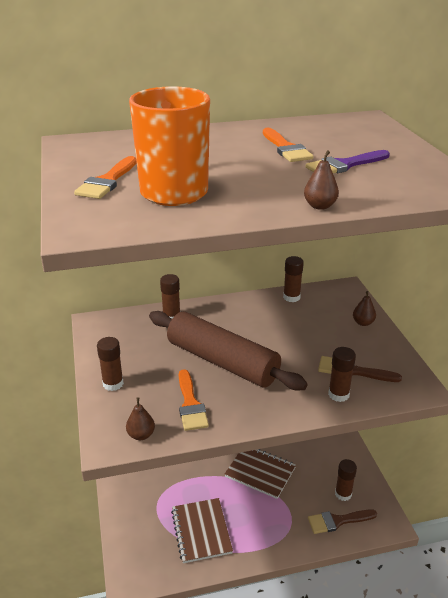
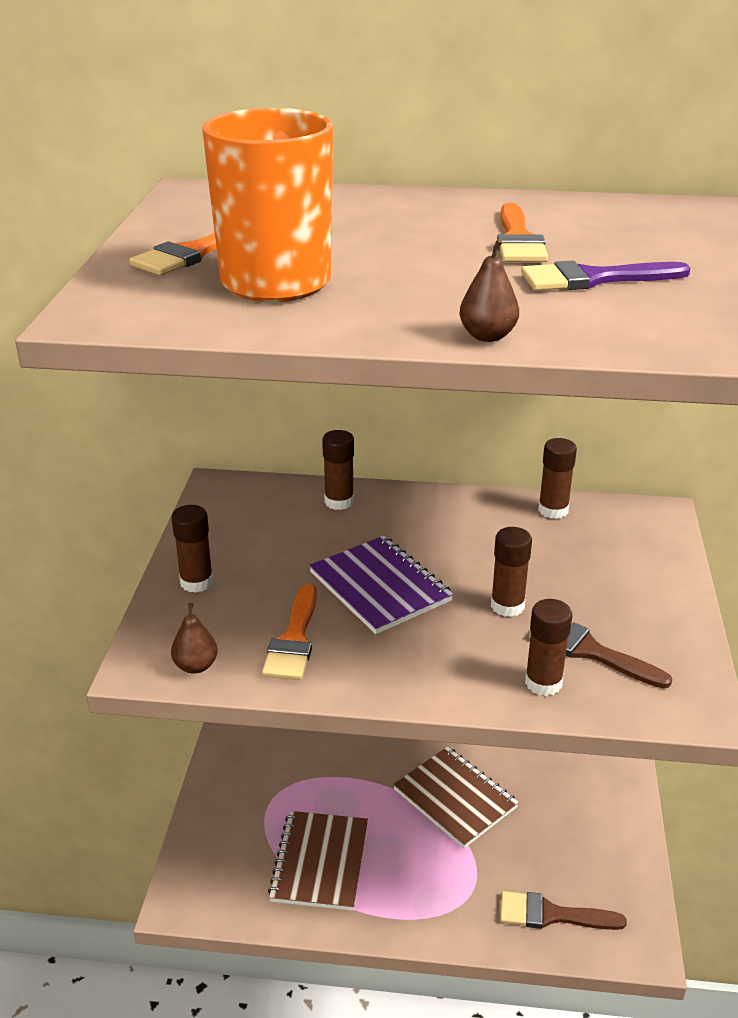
camera: 20 degrees right, 0 degrees up
brown rolling pin [149,311,308,391] -> purple notebook [309,536,454,634]
brown glue stick [335,459,357,501] -> brown glue stick moved to [491,527,532,617]
brown pear [353,291,376,326] -> none

